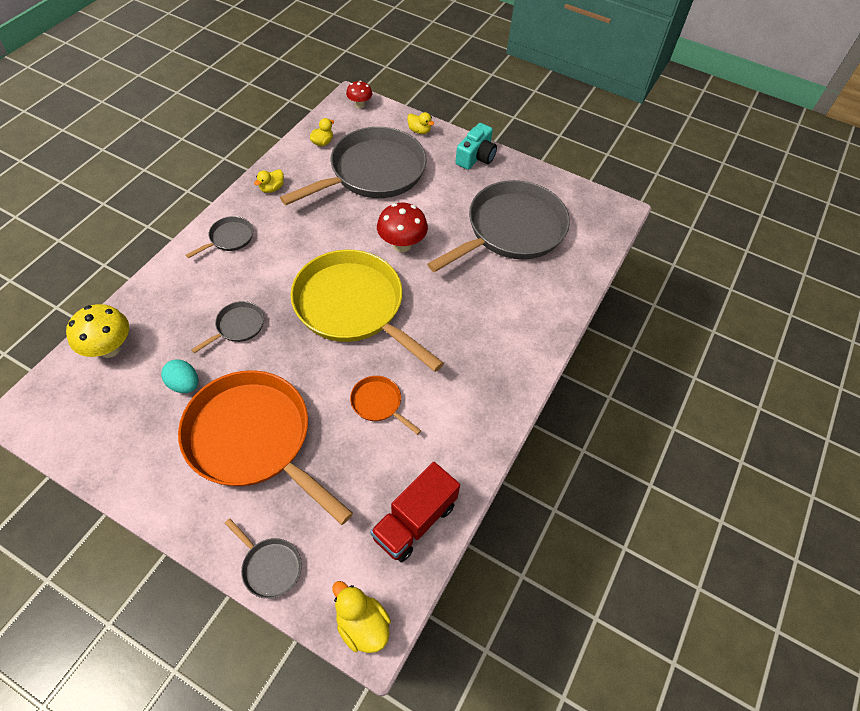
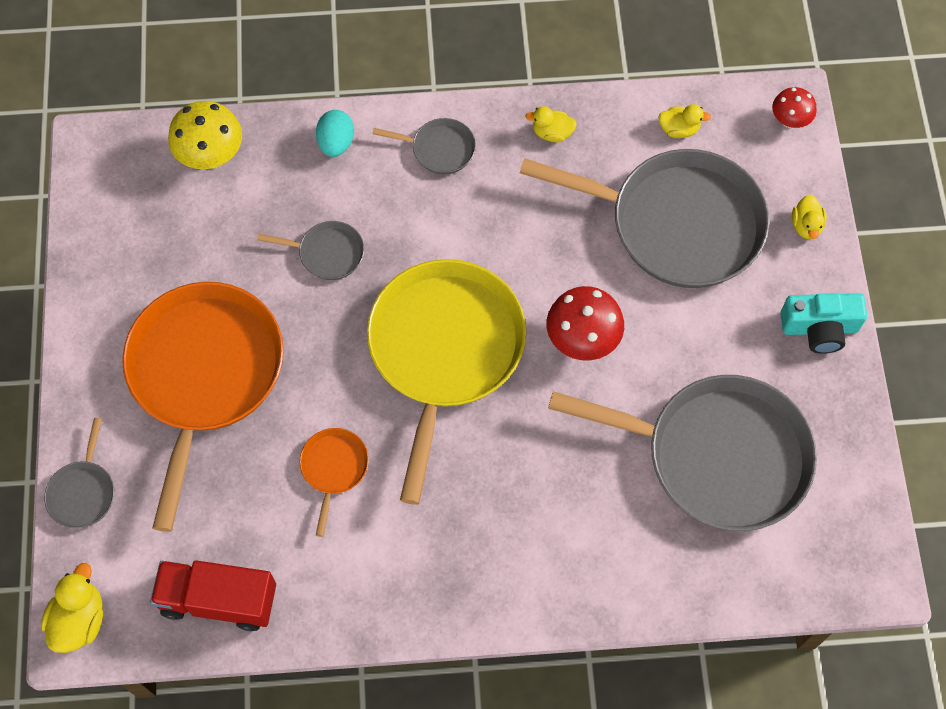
camera: 60 degrees right, 10 degrees up
turquoise egg [161,359,198,393] -> turquoise egg moved to [316,110,354,157]

